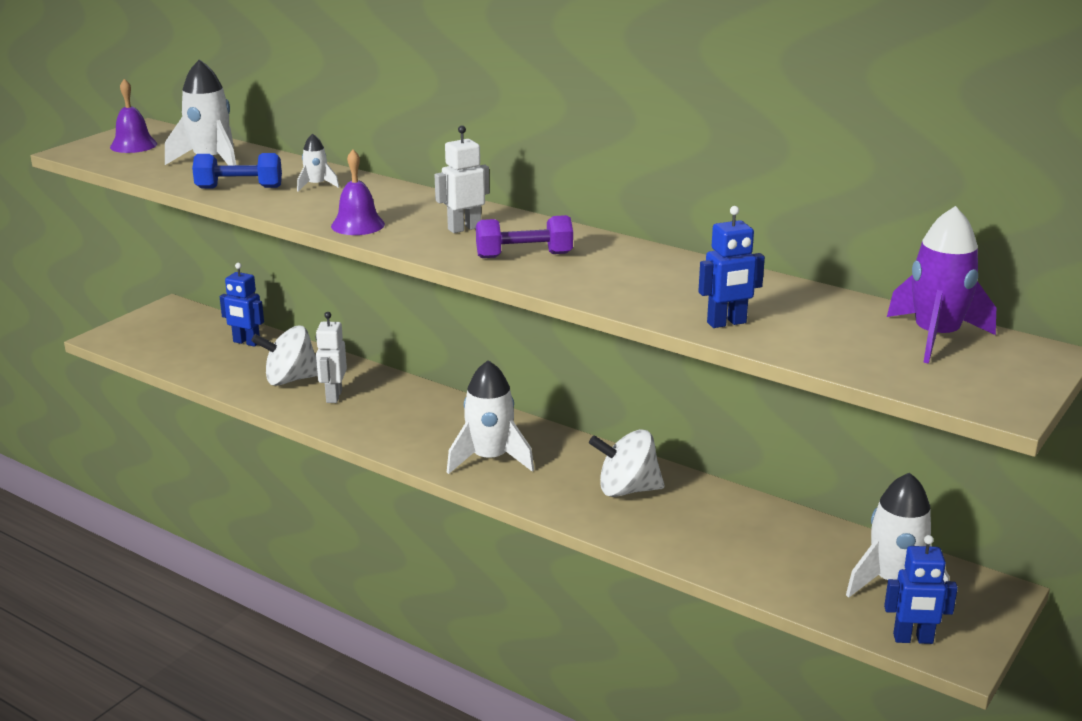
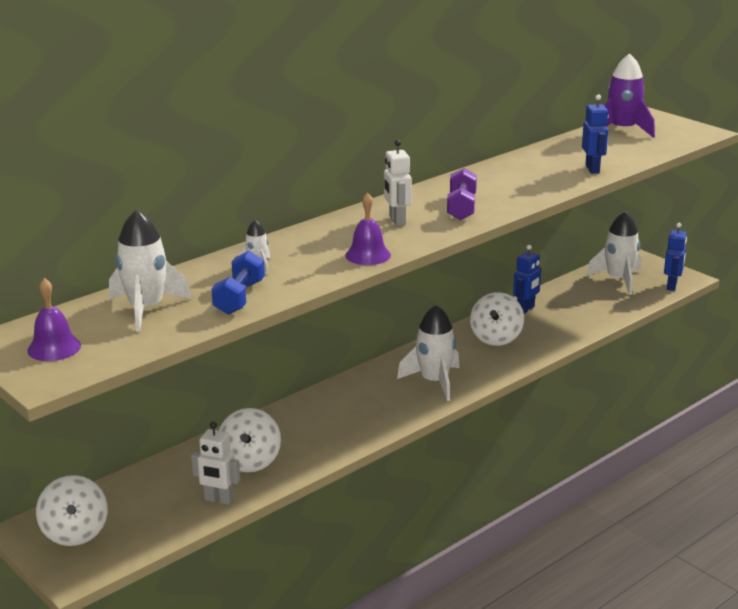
camera: 75 degrees left, 0 degrees up
blue robot [220,263,264,347] -> blue robot moved to [513,245,541,314]
white robot [316,312,347,403] -> white robot moved to [191,422,240,505]
none -> white spinning top [36,475,108,546]

